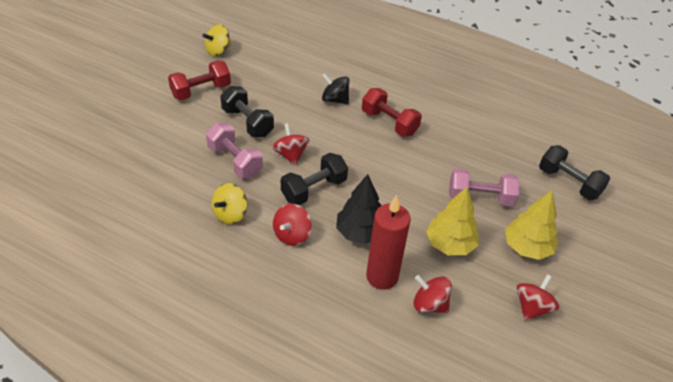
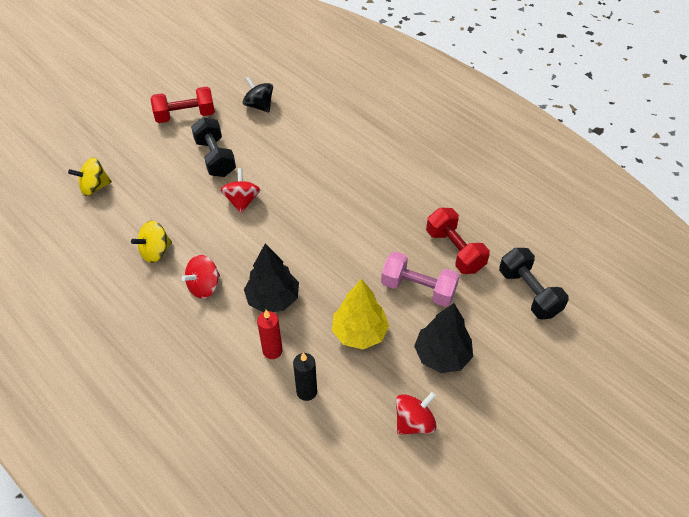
camera: 20 degrees right, 5 degrees up
yellow spinning top [202,24,231,56] -> yellow spinning top moved to [68,157,112,196]
pink dumbbell [206,123,263,178] -> none
black dumbbell [281,153,348,205] -> none
black spinning top [322,73,349,104] -> black spinning top moved to [243,77,273,112]
red dumbbell [362,88,422,137] -> red dumbbell moved to [426,208,490,274]
red candle [366,195,411,290] -> red candle [257,310,283,359], size x0.59
red spinning top [413,275,452,313] -> black candle [293,353,317,401]
yellow tree [505,191,558,260] -> black tree [414,303,473,373]

